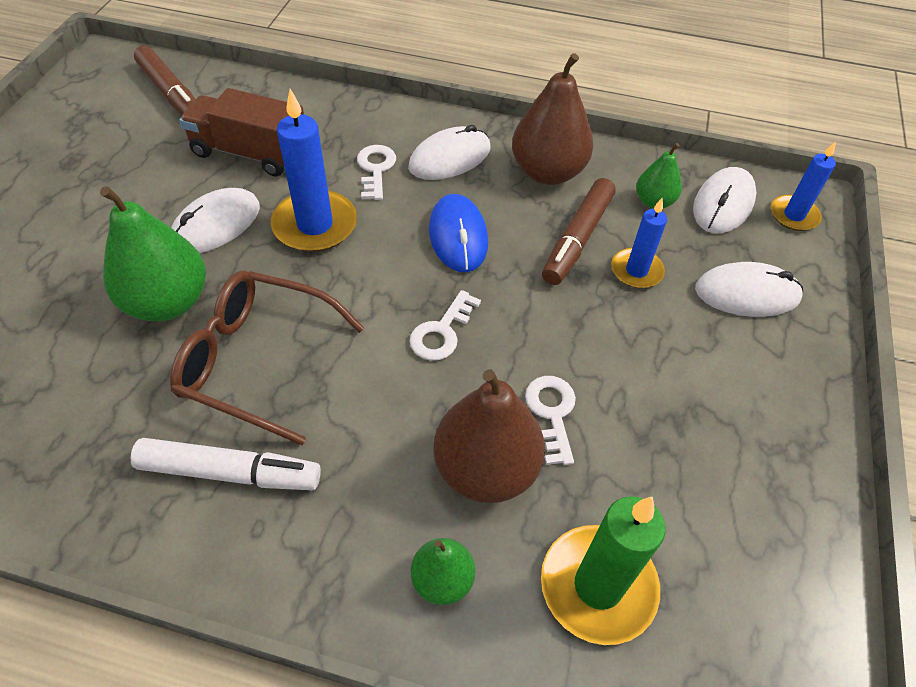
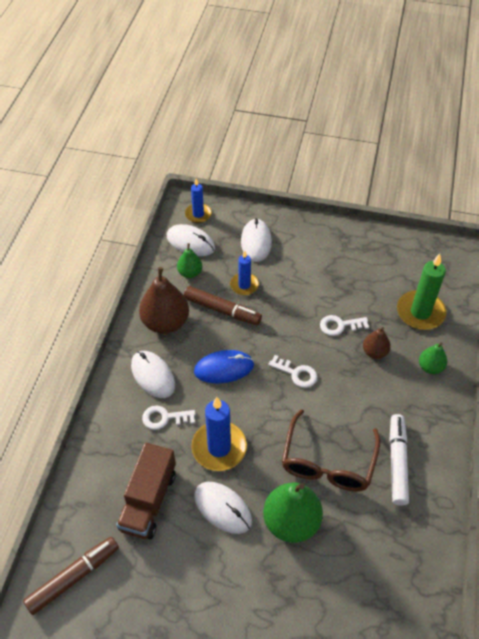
camera: 90 degrees left, 0 degrees up
brown pear [433,369,545,503] -> brown pear [363,327,391,359], size x0.54

